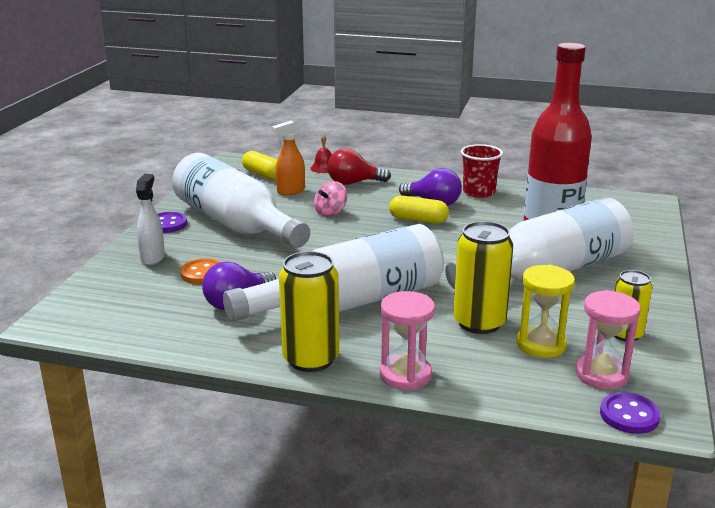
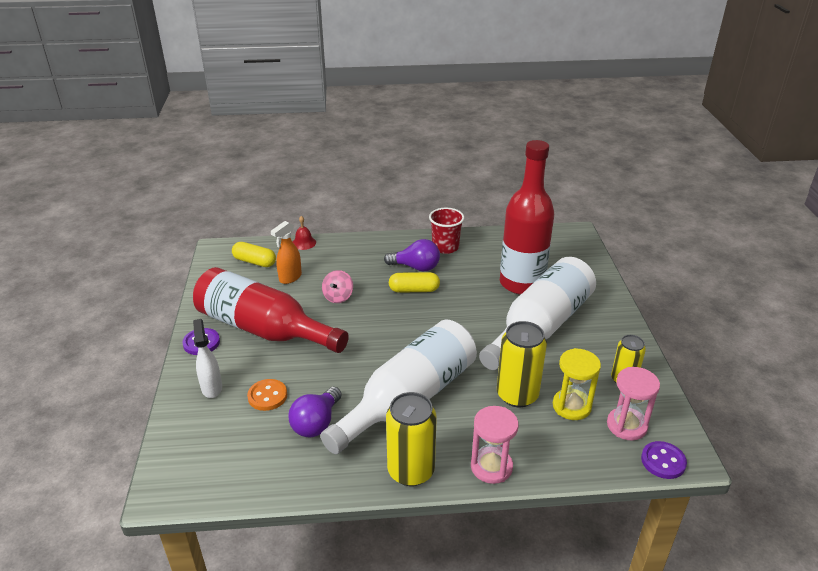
camera: 20 degrees left, 10 degrees up
white bottle [172,153,310,248] -> red bottle [193,267,349,353]
red light bulb [327,148,391,185] -> none

